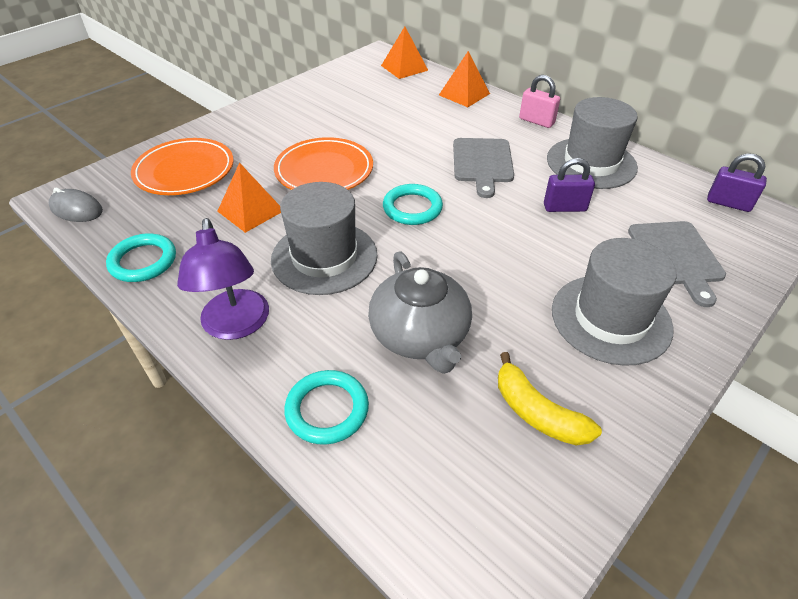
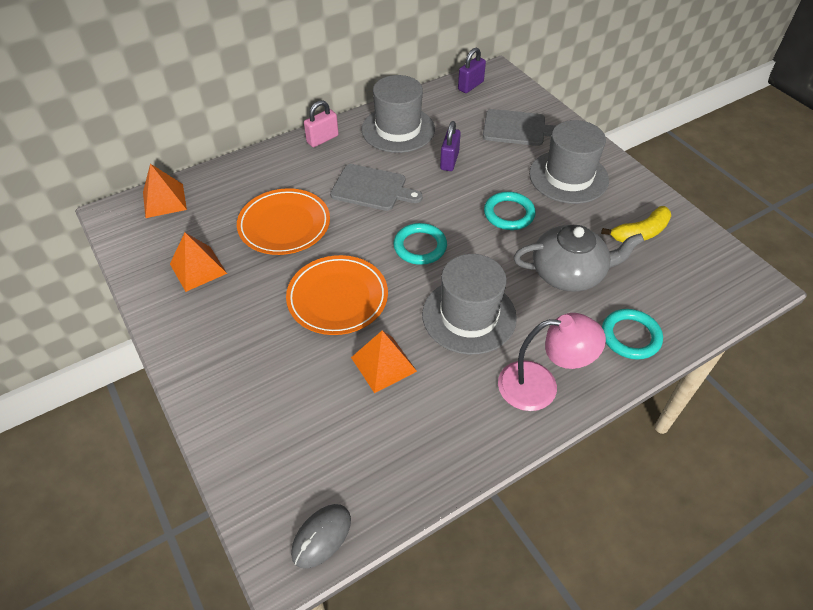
camera: 75 degrees left, 5 degrees up
turquoise ring [106,233,176,282] -> turquoise ring moved to [484,192,536,230]
orange plate [131,138,234,195] -> orange plate moved to [237,188,330,255]
purple lamp [177,218,269,340] -> pink lamp [498,313,606,411]
orange pyramid [439,51,490,107] -> orange pyramid moved to [170,233,227,292]

